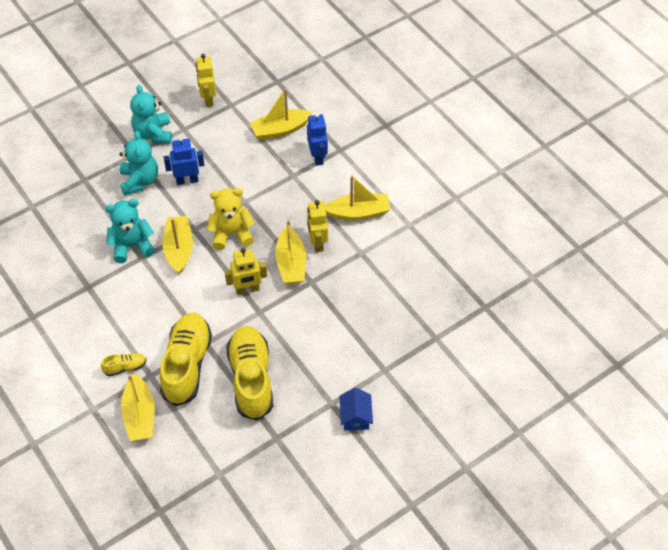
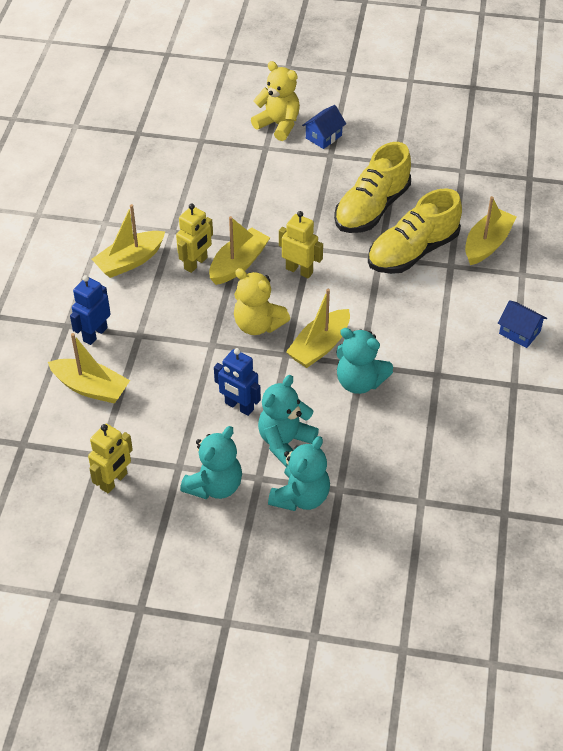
camera: 135 degrees left, 5 degrees down
yellow shoe [101,353,146,376] -> none
yellow boat [325,175,391,221] -> yellow boat turned 75 degrees counterclockwise [92,204,165,278]
none -> yellow teddy bear [251,61,300,141]
none -> turquoise teddy bear [268,436,330,511]
none -> blue house [498,300,547,348]

